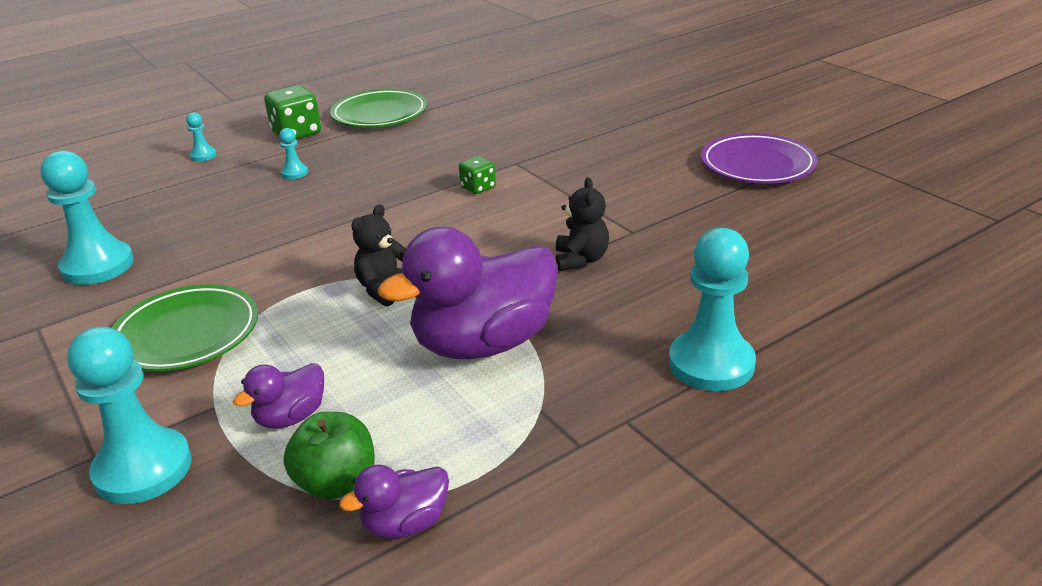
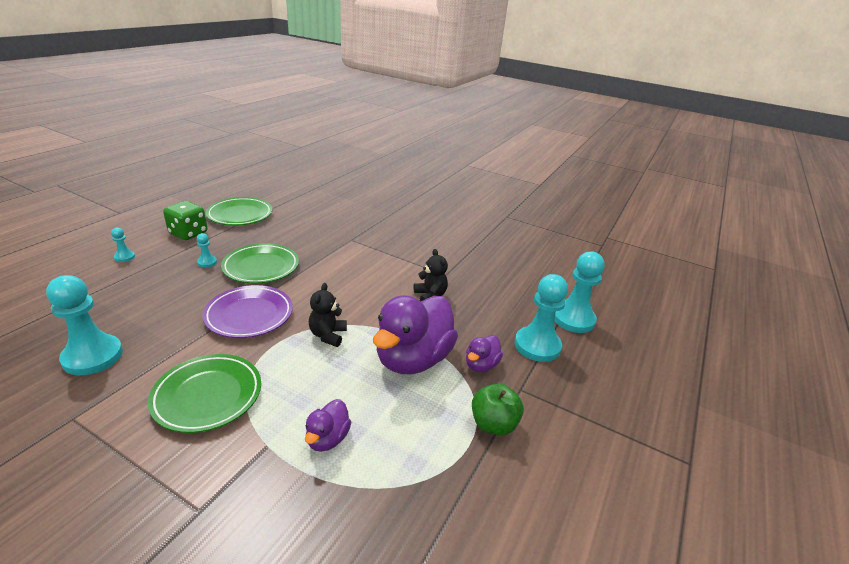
camera: 30 degrees left, 0 degrees up
turquoise pawn [67,326,192,504] -> turquoise pawn moved to [555,252,605,333]
green apple [284,412,375,500] -> green apple moved to [472,383,524,435]
purple duck [339,465,449,539] -> purple duck moved to [466,335,503,372]
green dice [459,156,496,194] -> none
purple plate [701,133,817,184] -> purple plate moved to [202,285,293,338]
none -> green plate [221,243,299,284]

